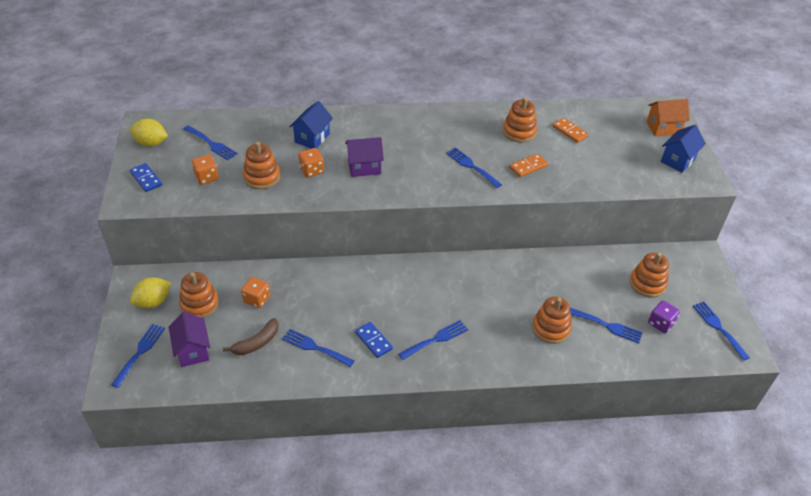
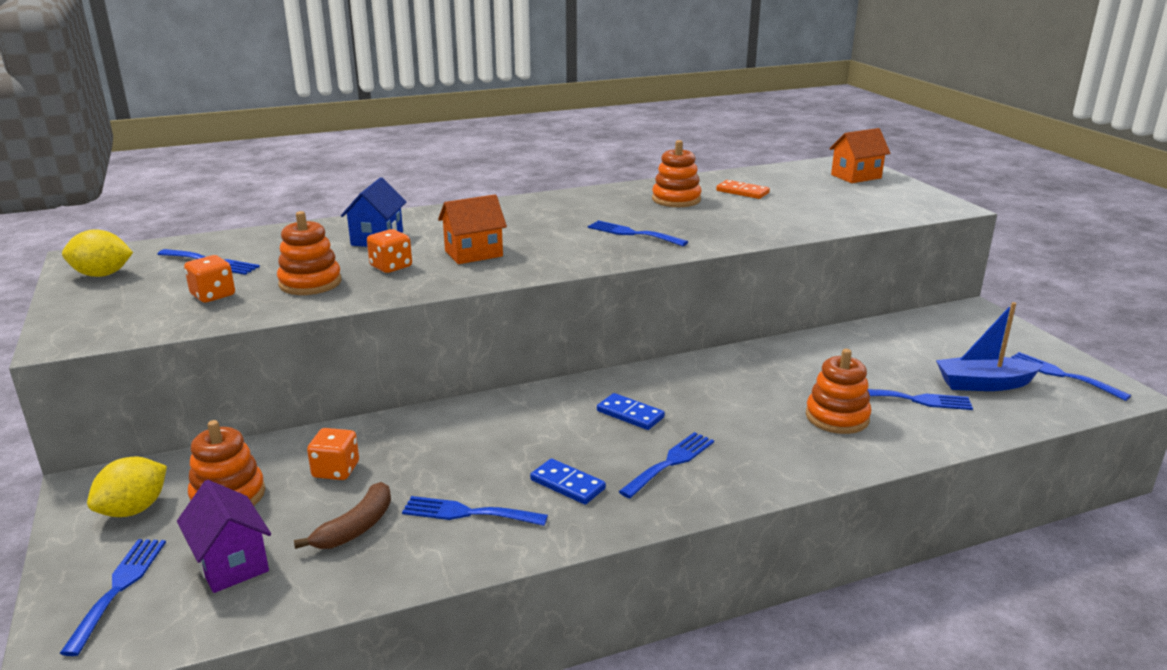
camera: 15 degrees left, 20 degrees down
blue domino [130,163,162,192] -> blue domino moved to [597,393,665,430]
purple house [345,137,384,177] -> orange house [438,194,507,264]
orange domino [510,154,548,177] -> none
orange stacking toy [630,253,669,297] -> none
purple dice [648,300,680,333] -> blue boat [936,302,1043,391]
blue house [661,125,706,173] -> none

